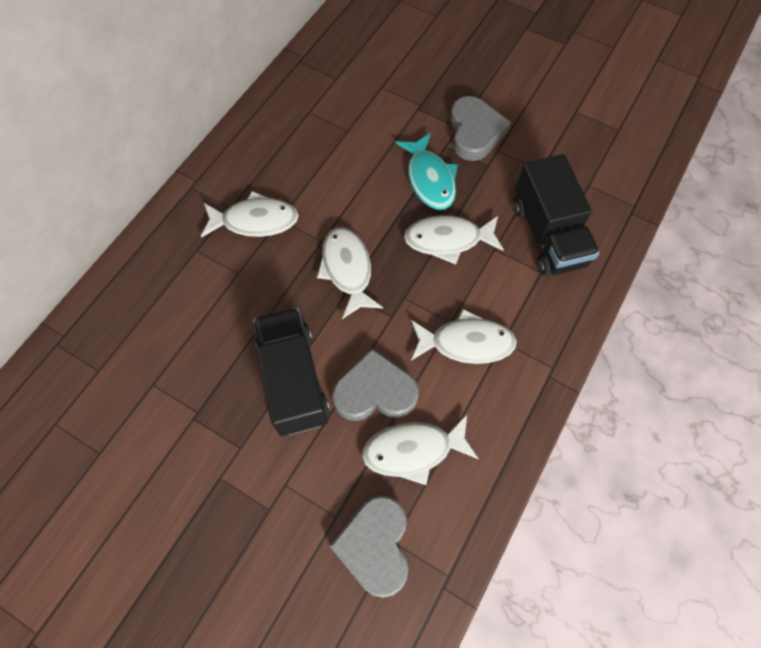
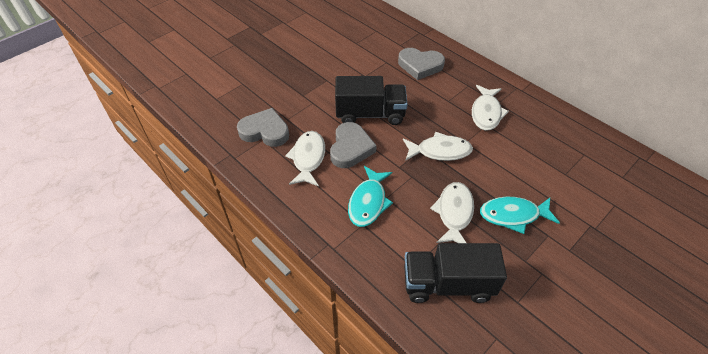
camera: 105 degrees right, 15 degrees down
white fish [411,309,517,364] -> turquoise fish [348,166,393,227]
grey heart [450,96,511,161] -> grey heart moved to [398,48,445,80]

